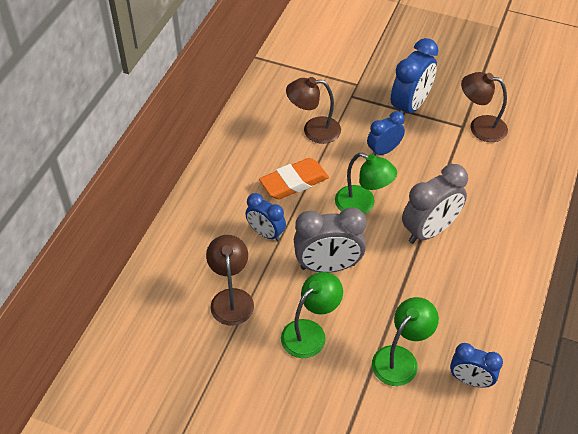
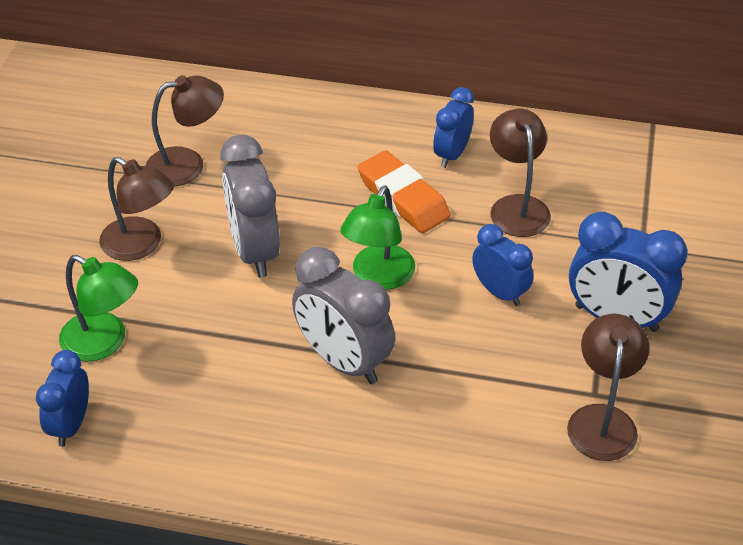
camera: 80 degrees right, 5 degrees down
blue clock [245,193,286,241] -> blue clock moved to [433,87,474,168]
green lamp [281,272,343,358] -> brown lamp [99,157,174,261]

